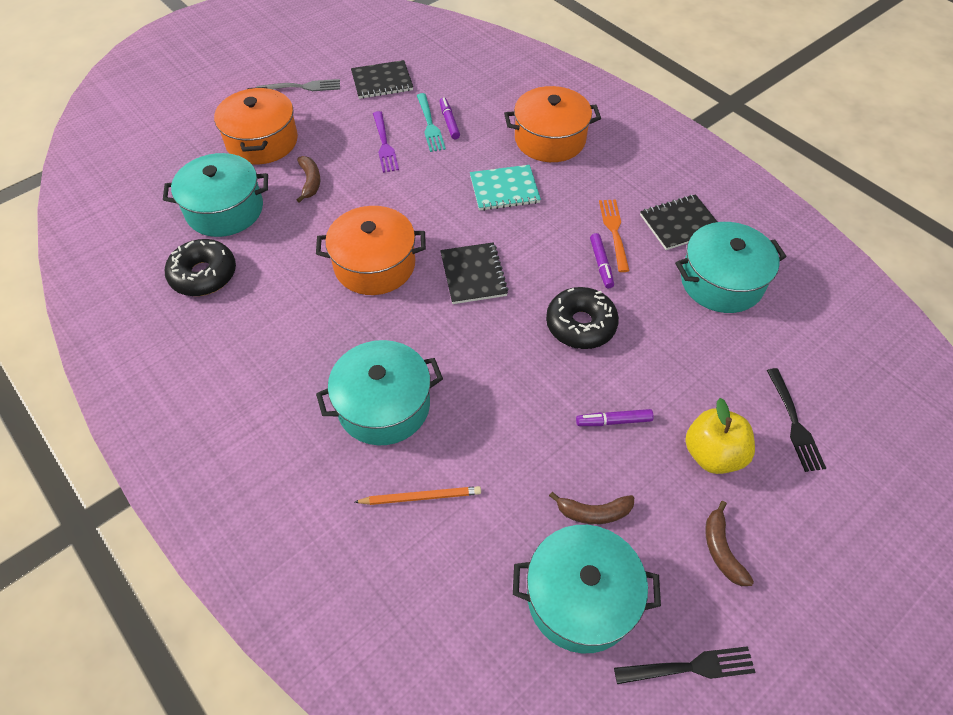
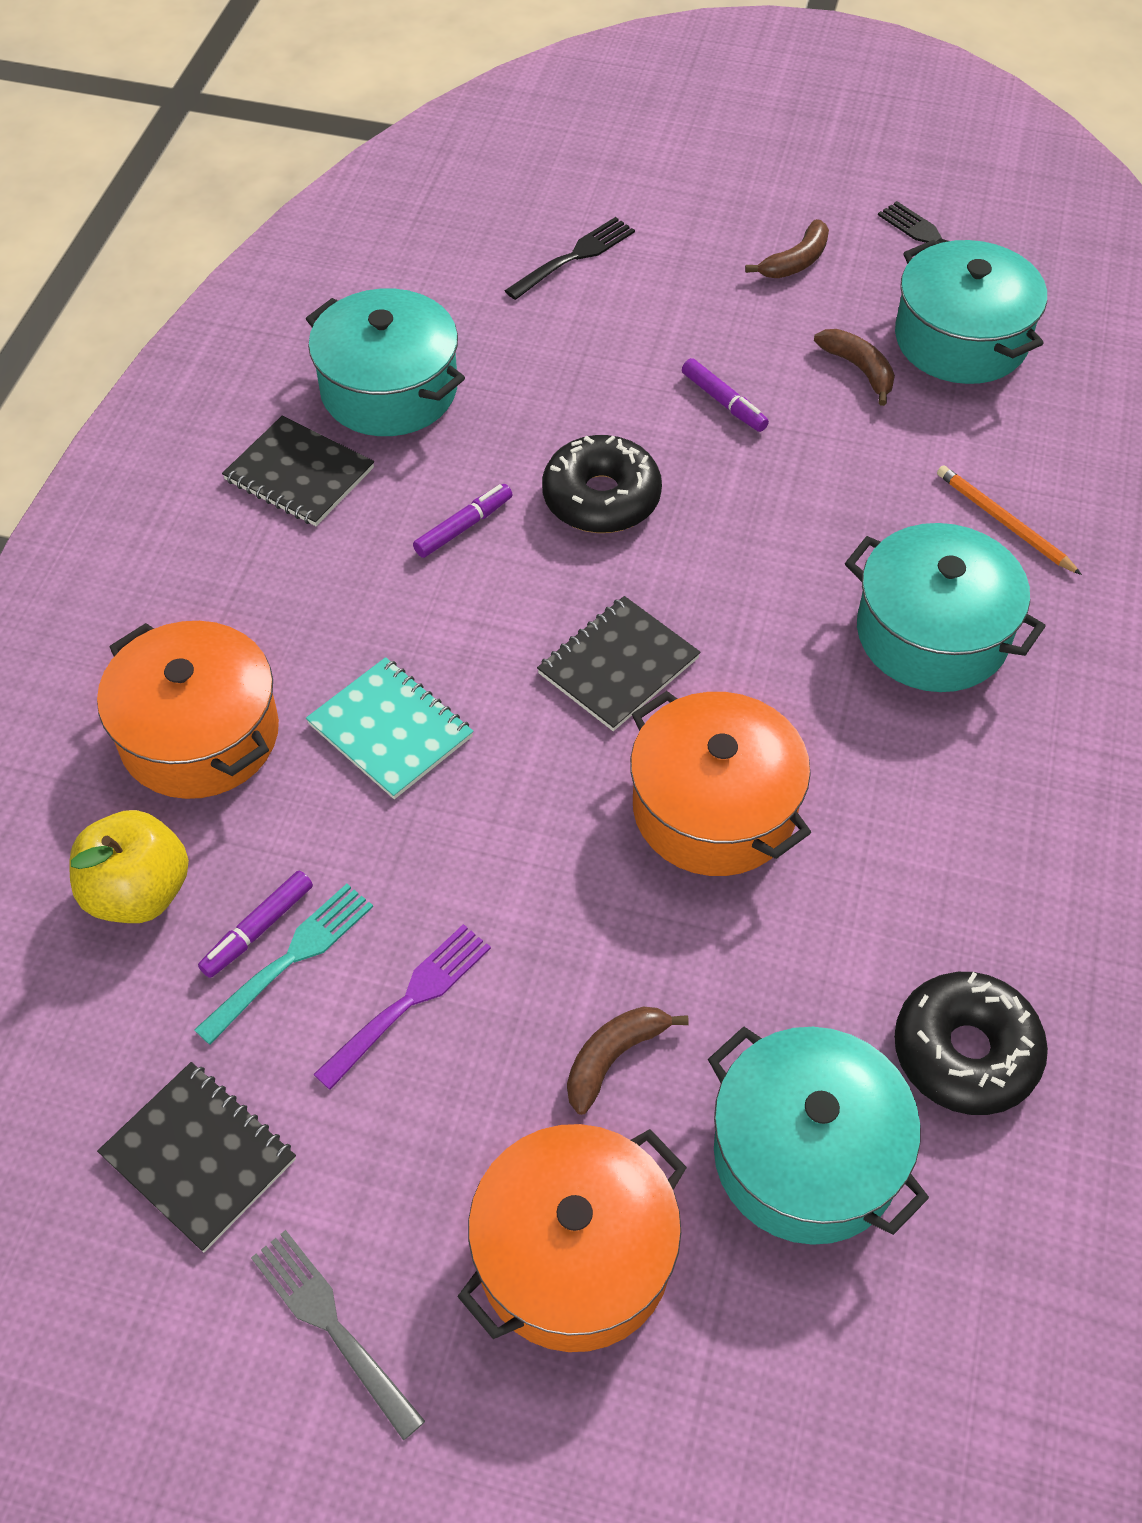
camera: 125 degrees left, 0 degrees up
orange fork [599,199,629,272] -> none
yellow apple [685,398,755,474] -> yellow apple moved to [69,810,189,923]

